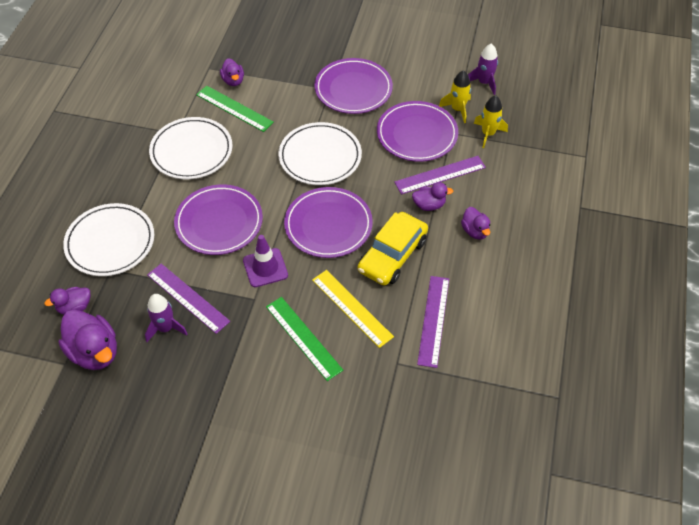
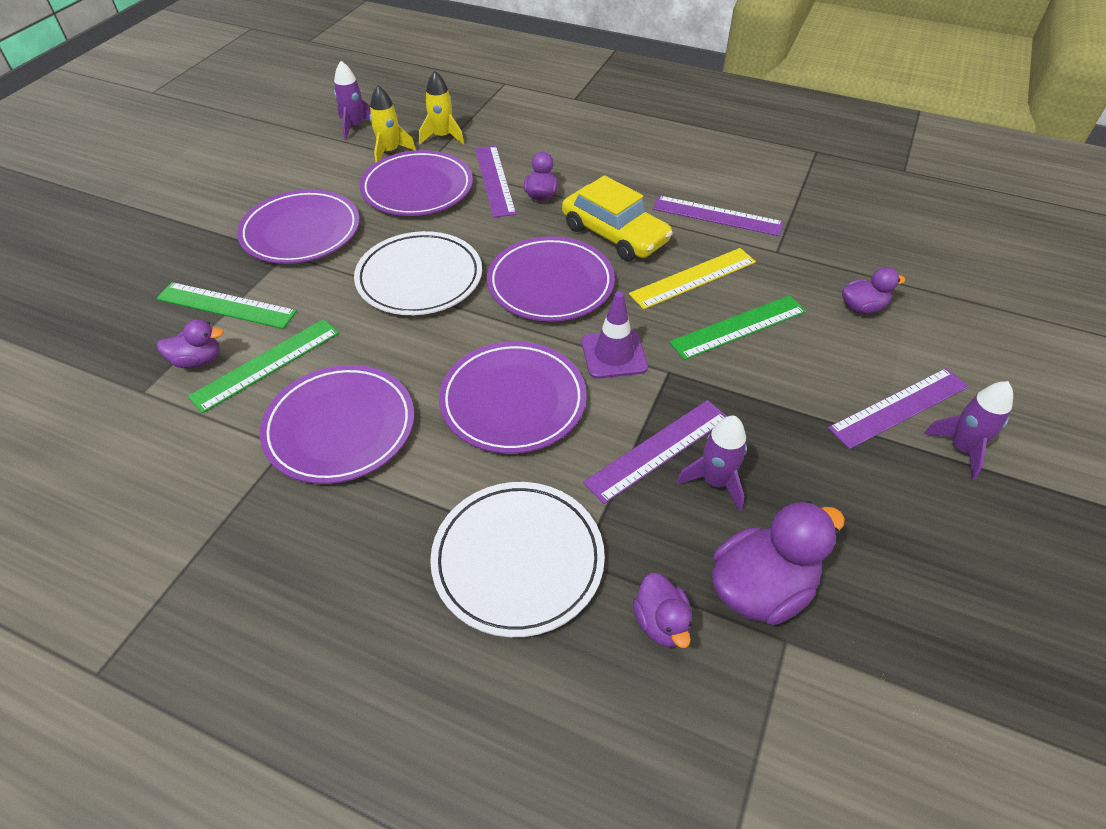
camera: 80 degrees left, 5 degrees down
white plate [149,117,233,179] -> purple plate [260,365,414,484]
purple duck [461,207,491,240] -> purple duck moved to [842,267,905,314]
none -> green ruler [156,282,297,329]
none -> purple ruler [828,368,969,449]
none -> purple rocket [924,381,1013,480]

